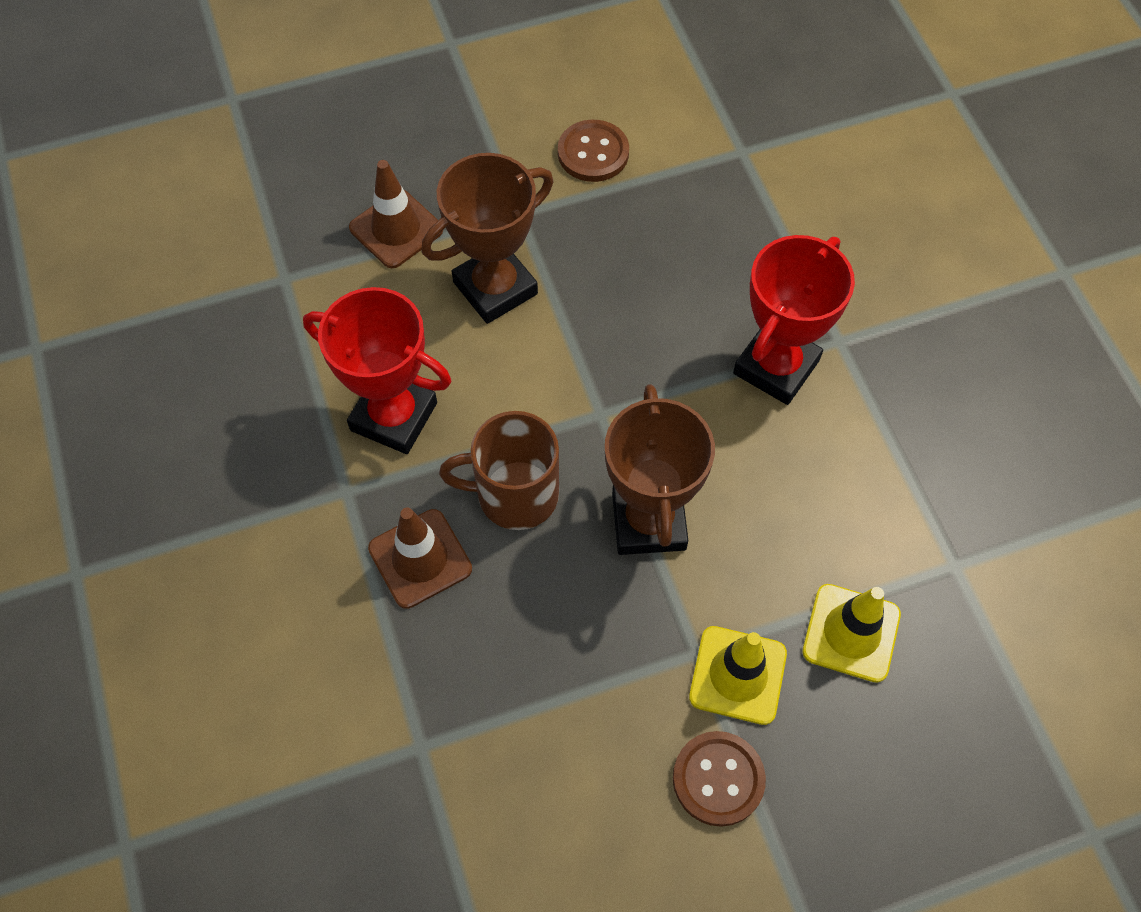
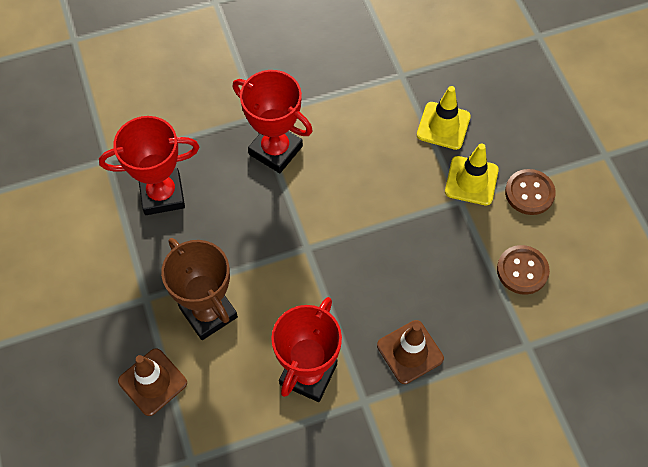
camera: 90 degrees left, 0 degrees up
brown mug [439,411,559,530] -> none
brown button [558,120,629,182] -> brown button moved to [497,245,550,295]
brown trophy [605,384,715,555] -> none
none -> red trophy [99,116,199,215]

